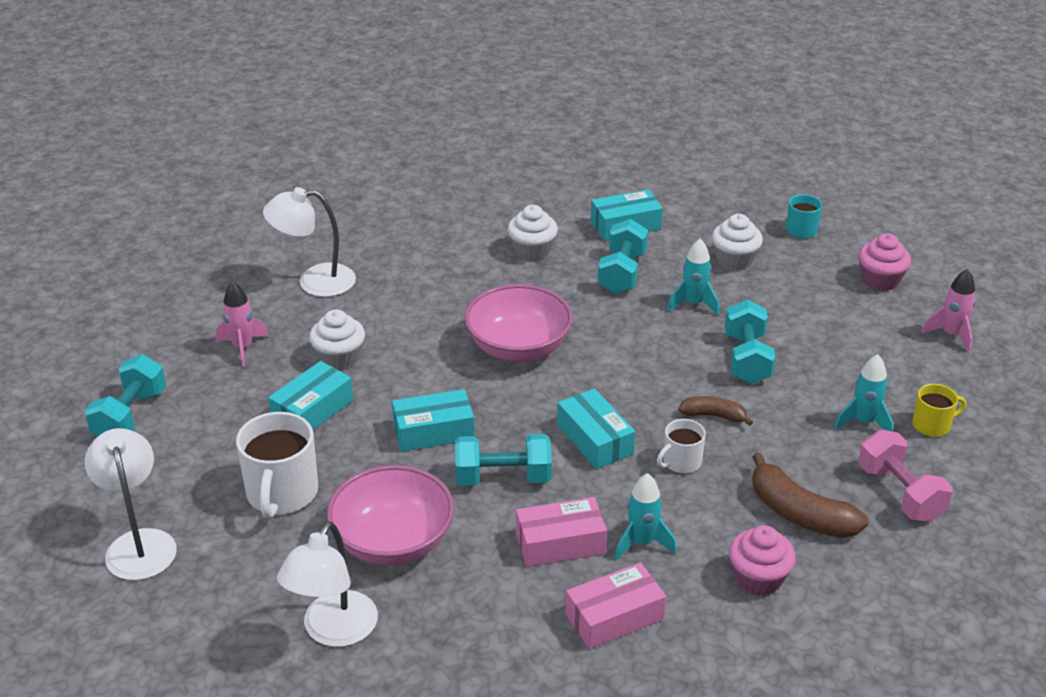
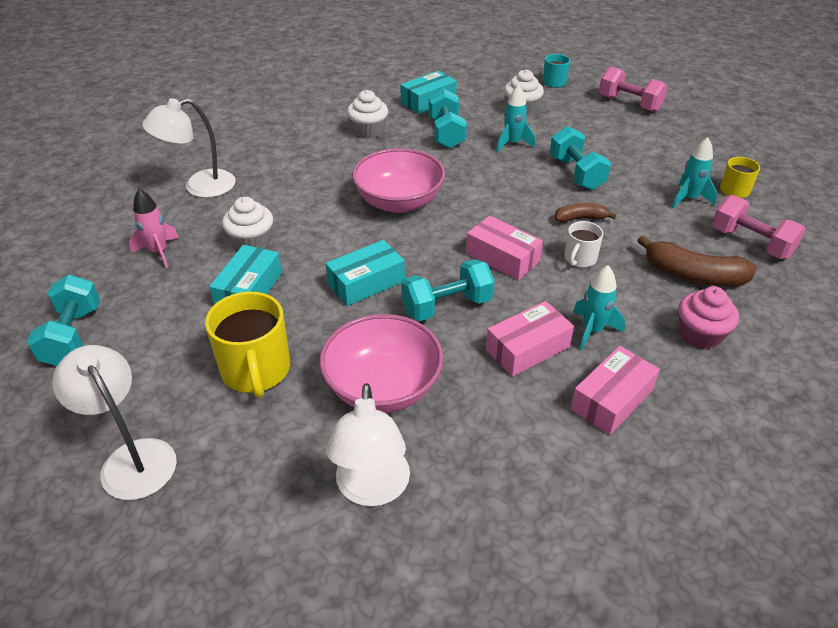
camera: 20 degrees left, 5 degrees up
white mug [236,412,318,519] -> yellow mug [205,292,290,398]
turquoise box [557,388,635,469] -> pink box [466,216,543,280]
pink cupcake [858,233,911,291] -> pink dumbbell [599,66,668,112]
pink rocket [921,269,976,353] -> none

